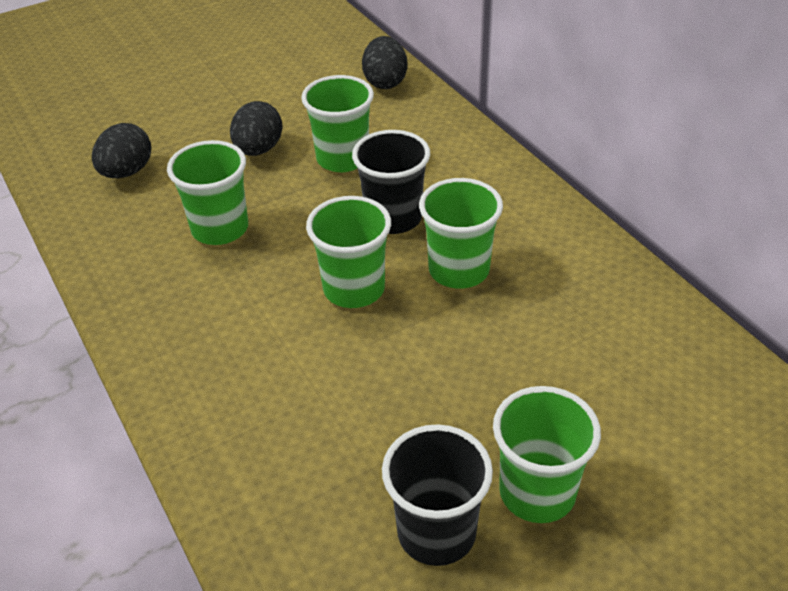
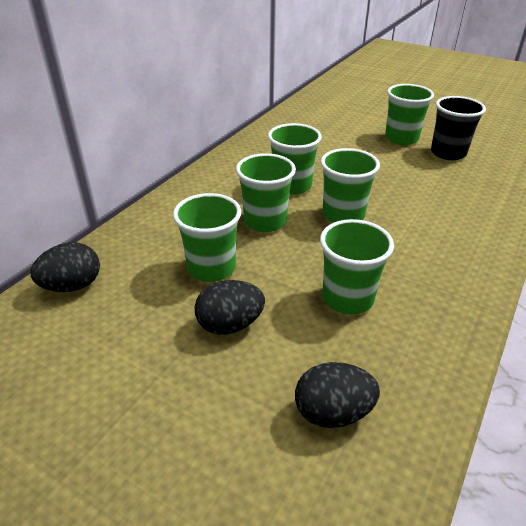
camera: 120 degrees left, 5 degrees down
black cup [352,130,430,234] -> green cup [236,153,296,232]

